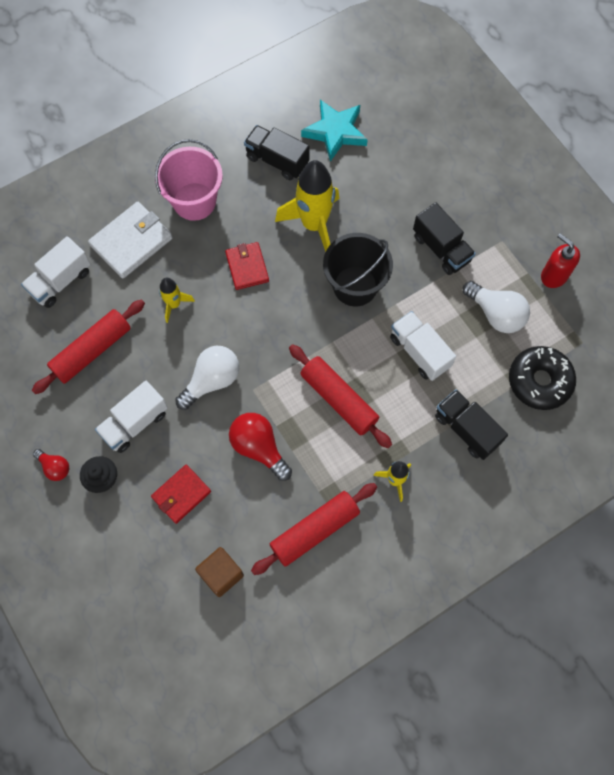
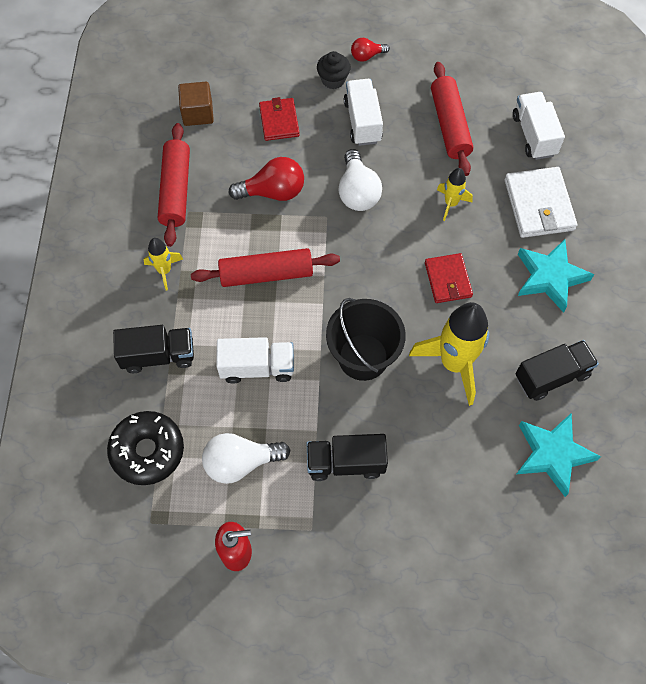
camera: 125 degrees right, 5 degrees down
pink bucket [155,139,223,221] -> turquoise star [518,239,594,313]
red wallet [225,242,269,290] -> red wallet turned 60 degrees clockwise [425,253,473,303]

